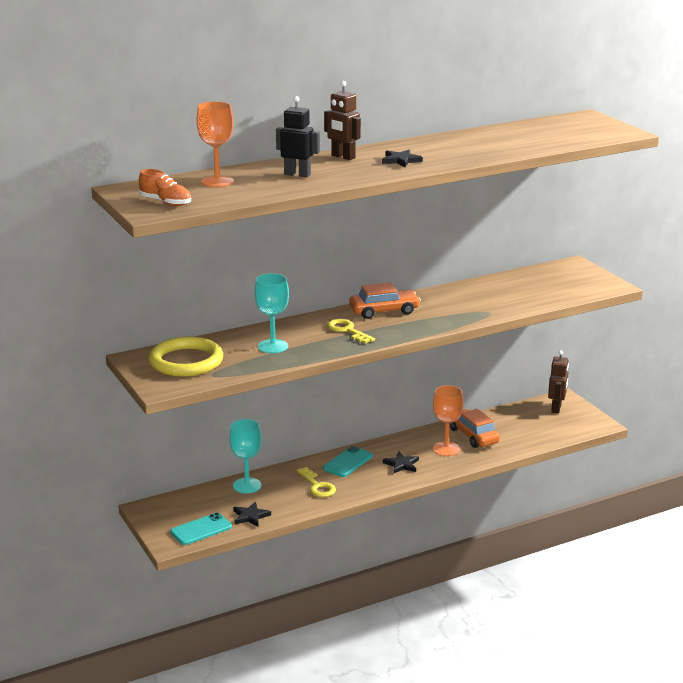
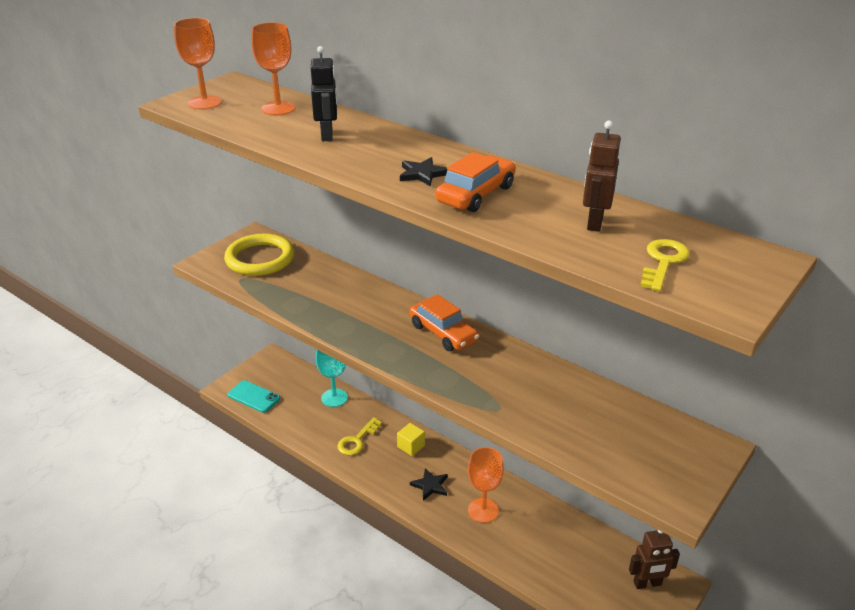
camera: 65 degrees right, 10 degrees up
orange shoe [139,169,191,206] -> orange goblet [174,18,222,110]
black star [233,502,271,527] -> none
turquoise goblet [254,273,289,353] -> none
turquoise phone [323,446,373,477] -> yellow cube [397,423,425,456]
brown robot [324,81,361,160] -> brown robot moved to [583,121,621,232]
yellow key [327,319,375,344] -> yellow key moved to [640,239,690,292]
orange car [449,409,500,448] -> orange car moved to [435,152,516,212]

